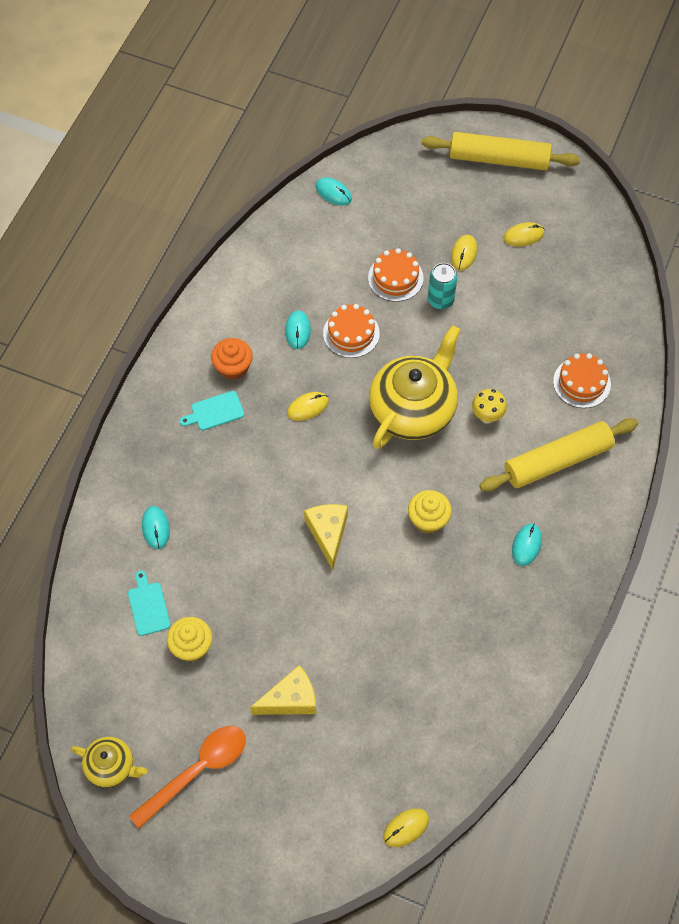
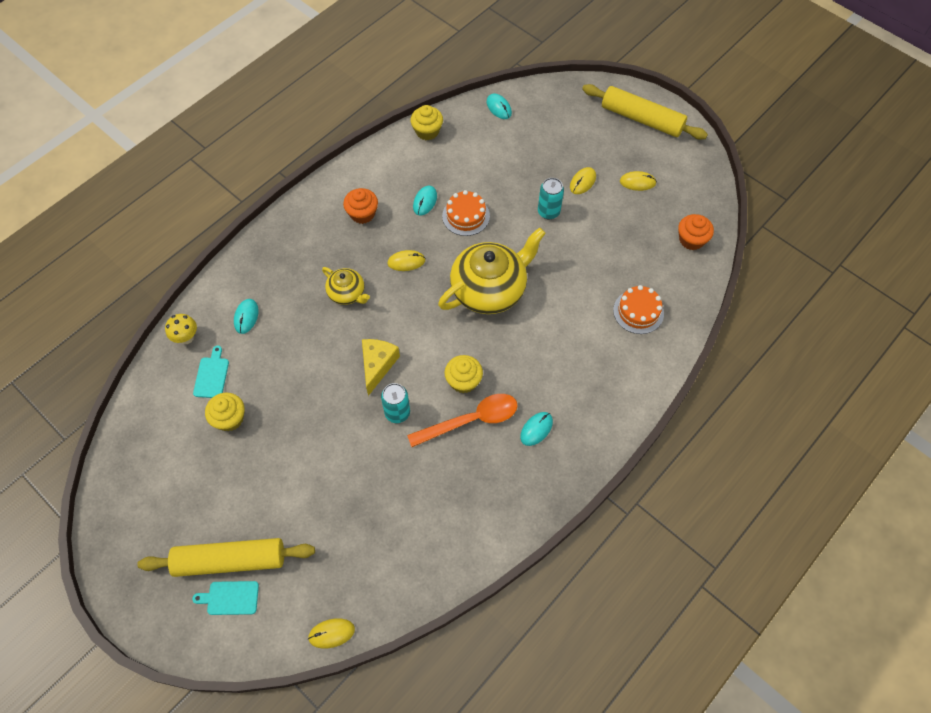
camera: 20 degrees right, 0 degrees up
yellow teapot [71,737,147,788] -> yellow teapot moved to [322,267,370,305]
orange spoon [129,726,246,829] -> orange spoon moved to [407,394,518,447]
turquoise cutting board [180,391,244,430] -> turquoise cutting board moved to [192,581,259,615]
yellow cheese [250,665,316,715] -> none
orange cake [368,248,424,302] -> none
yellow mushroom [472,389,507,424] -> yellow mushroom moved to [165,314,197,344]
yellow rolling pin [479,418,638,491] -> yellow rolling pin moved to [137,538,315,577]
none -> turquoise can [381,383,410,423]
none -> yellow cupcake [410,105,443,140]
none -> orange cupcake [678,214,714,250]

